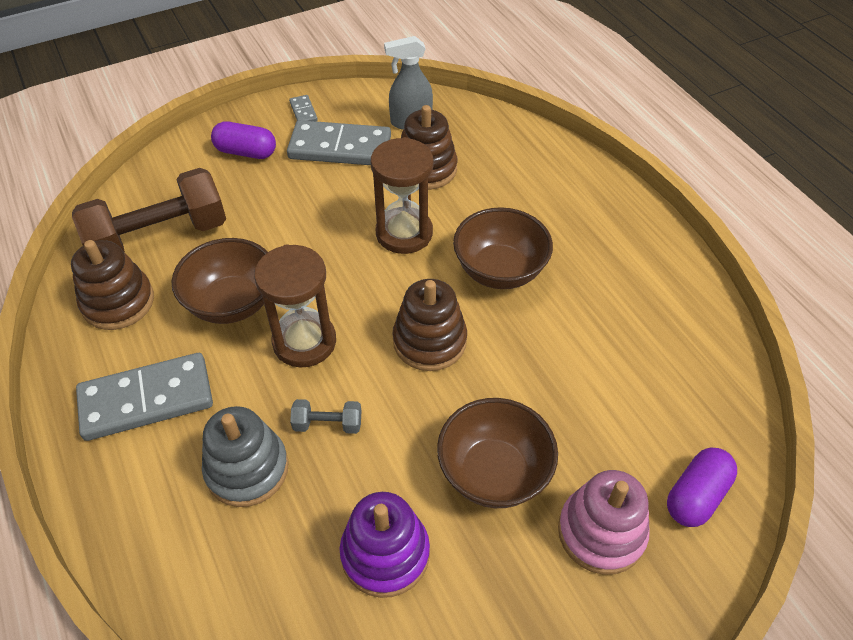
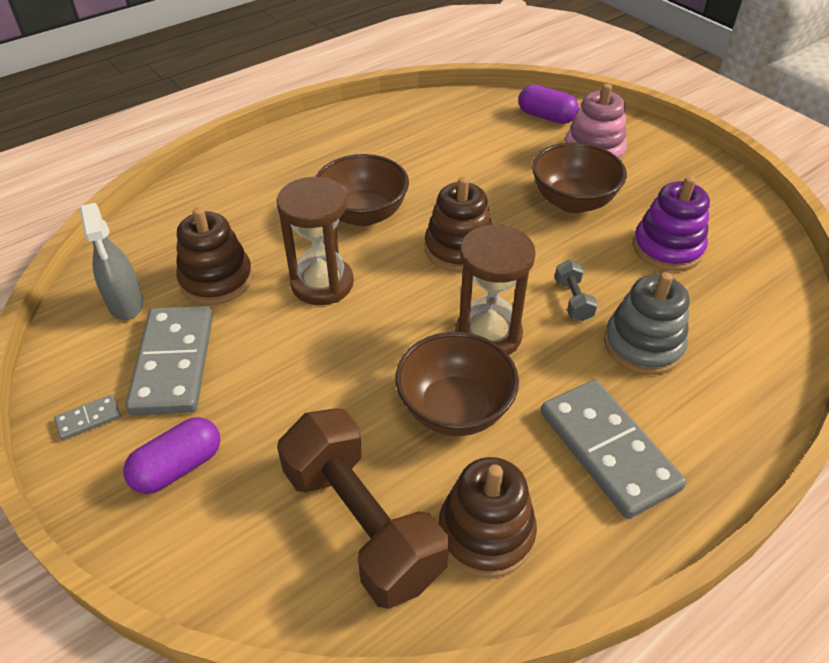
camera: 100 degrees left, 5 degrees down
purple capsule [211,121,276,159] -> purple capsule turned 45 degrees clockwise [123,417,220,494]

